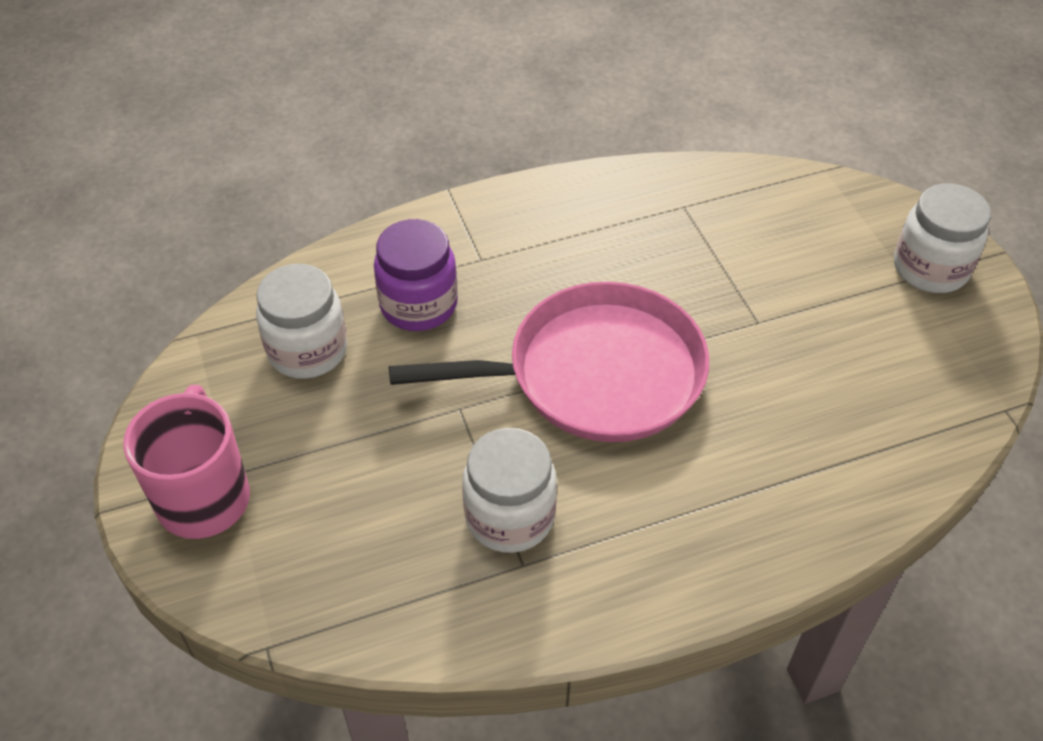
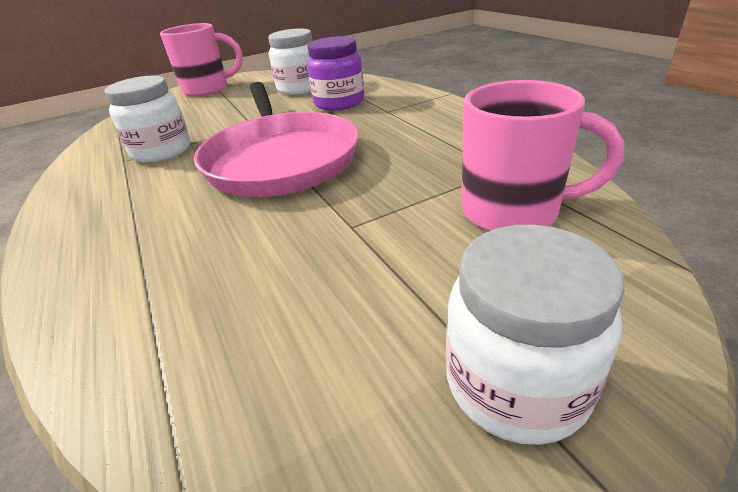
camera: 85 degrees right, 15 degrees down
none -> pink mug [461,80,624,231]

